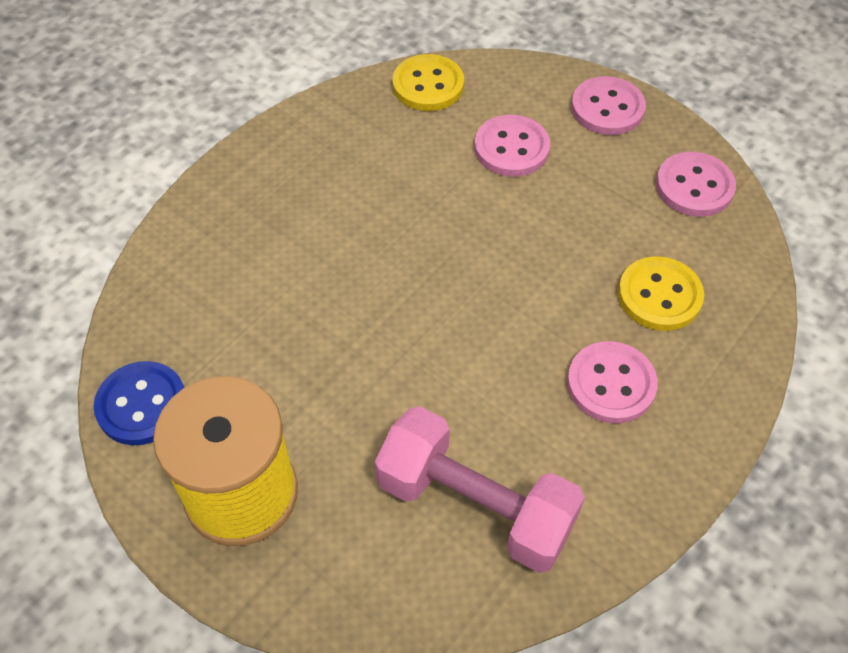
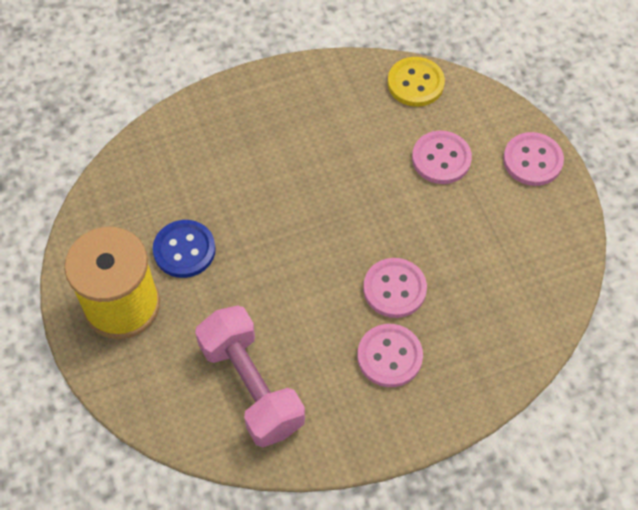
camera: 30 degrees right, 5 degrees up
blue button [94,361,184,445] -> blue button moved to [153,220,216,278]
yellow button [618,256,704,331] -> none
pink button [656,152,736,217] -> pink button moved to [363,258,427,318]

